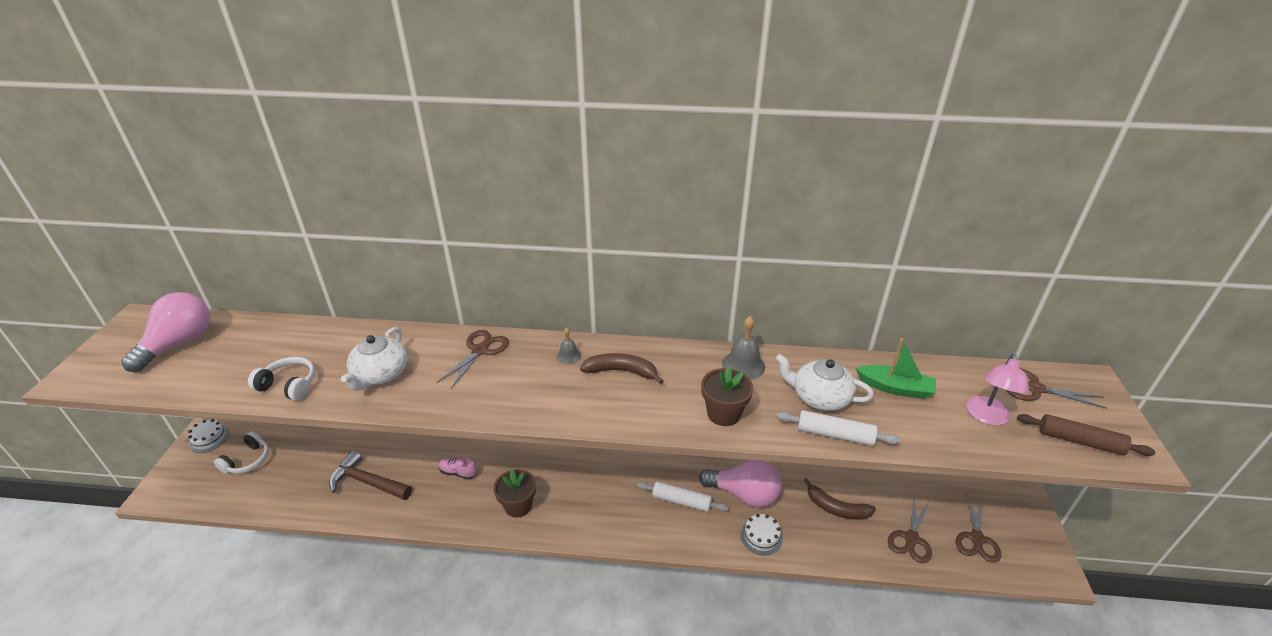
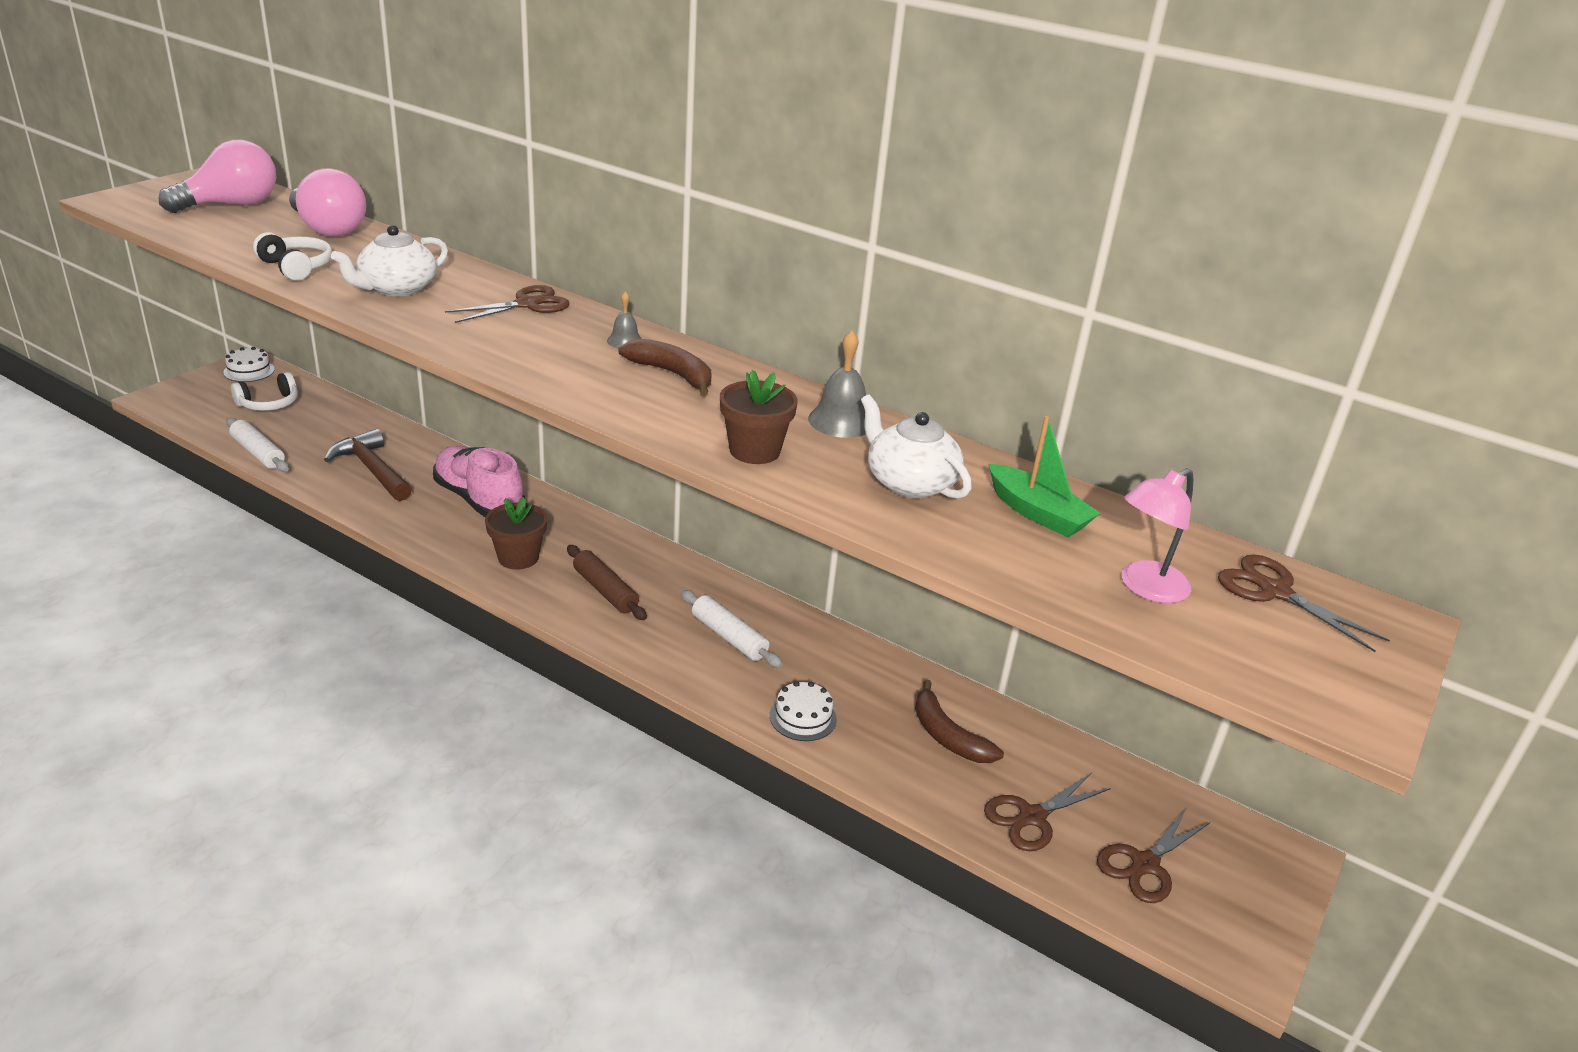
camera: 25 degrees right, 5 degrees down
pink shoe [439,458,477,480] -> pink shoe [433,446,525,517], size x2.15
pink light bulb [699,460,782,508] -> pink light bulb moved to [289,168,366,236]
white rolling pin [777,410,900,446] -> white rolling pin moved to [226,417,289,472]
brown rolling pin [1017,414,1155,456] -> brown rolling pin moved to [567,545,647,620]

